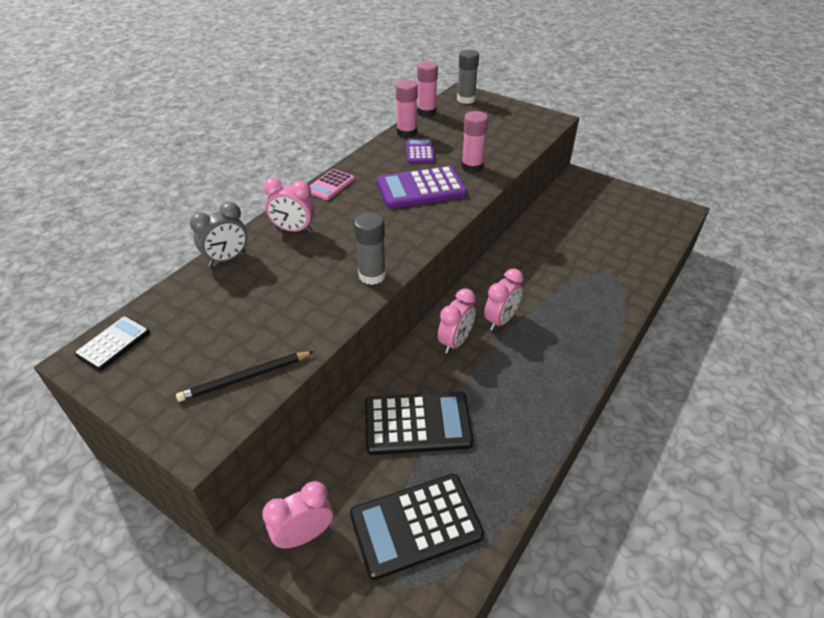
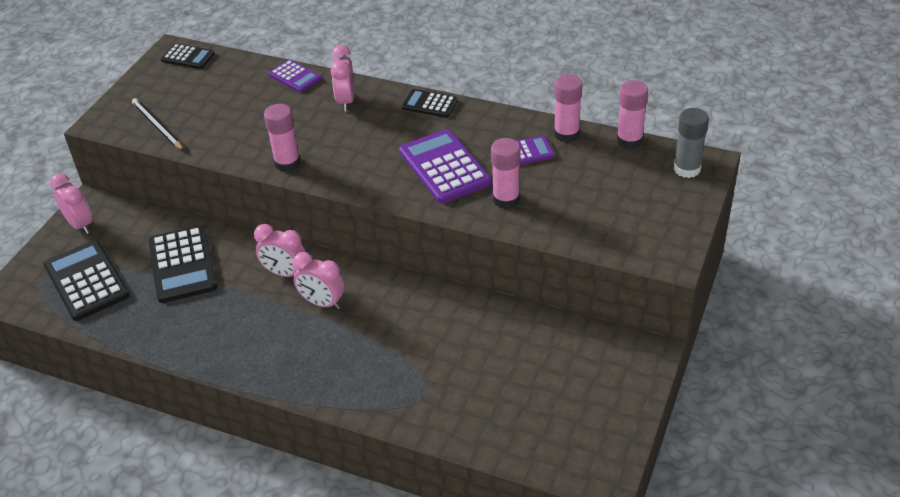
camera: 80 degrees right, 0 degrees up
grey clock [190,202,248,266] -> purple calculator [269,60,321,92]
pink calculator [310,169,355,200] -> black calculator [402,89,458,118]
grey glue stick [354,212,386,285] -> pink glue stick [264,104,300,172]

